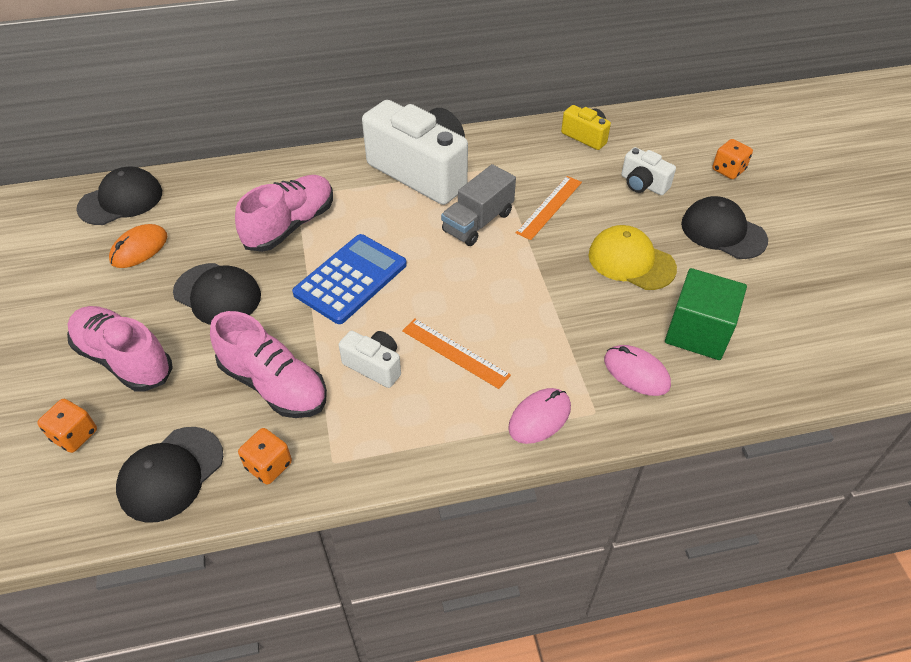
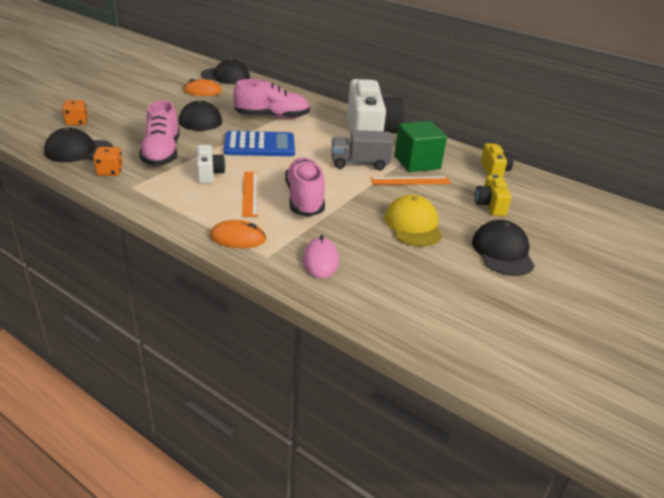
camera: 45 degrees right, 15 degrees down
pink shoe [67,306,173,391] -> pink shoe moved to [285,158,325,217]
pink mouse [508,388,571,444] -> orange mouse [210,220,266,248]
white camera [621,147,676,195] -> yellow camera [475,174,512,216]
green cube [665,268,747,360] -> green cube moved to [394,121,447,172]
orange dice [712,139,753,179] -> none

